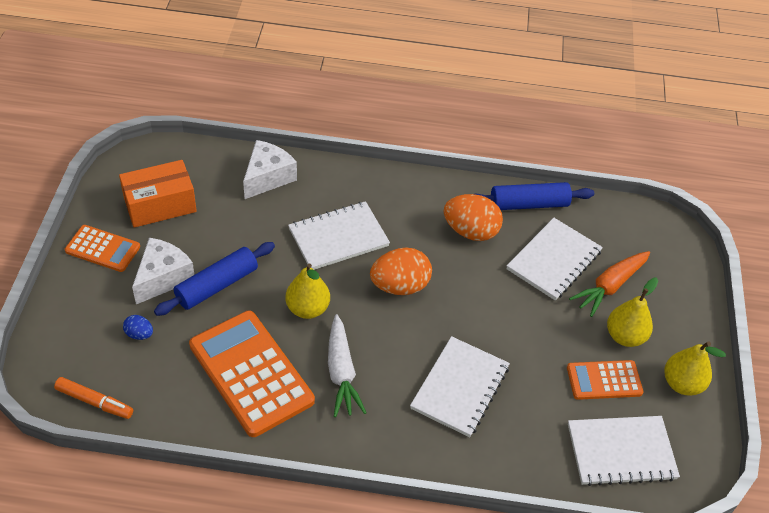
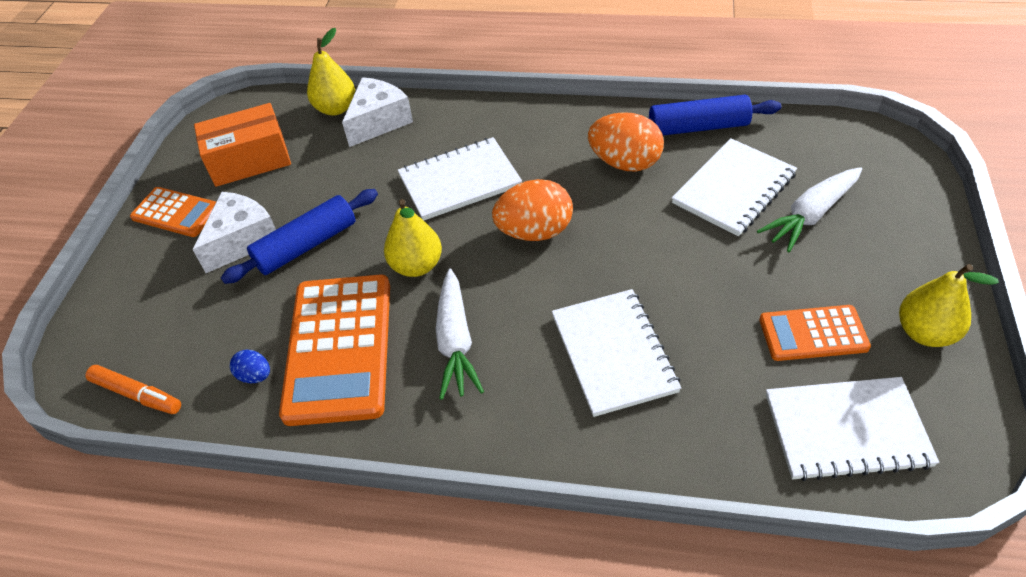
camera: 10 degrees right, 0 degrees up
blue egg [123,315,153,340] -> blue egg moved to [230,349,270,383]
orange calculator [189,311,315,437] -> orange calculator turned 150 degrees counterclockwise [279,274,390,426]
white notebook [410,336,510,437] -> white notebook turned 45 degrees counterclockwise [552,289,681,417]
orange carrot [569,251,650,317] -> white carrot [757,167,862,252]
yellow pear [607,278,658,347] -> yellow pear moved to [307,28,355,116]

